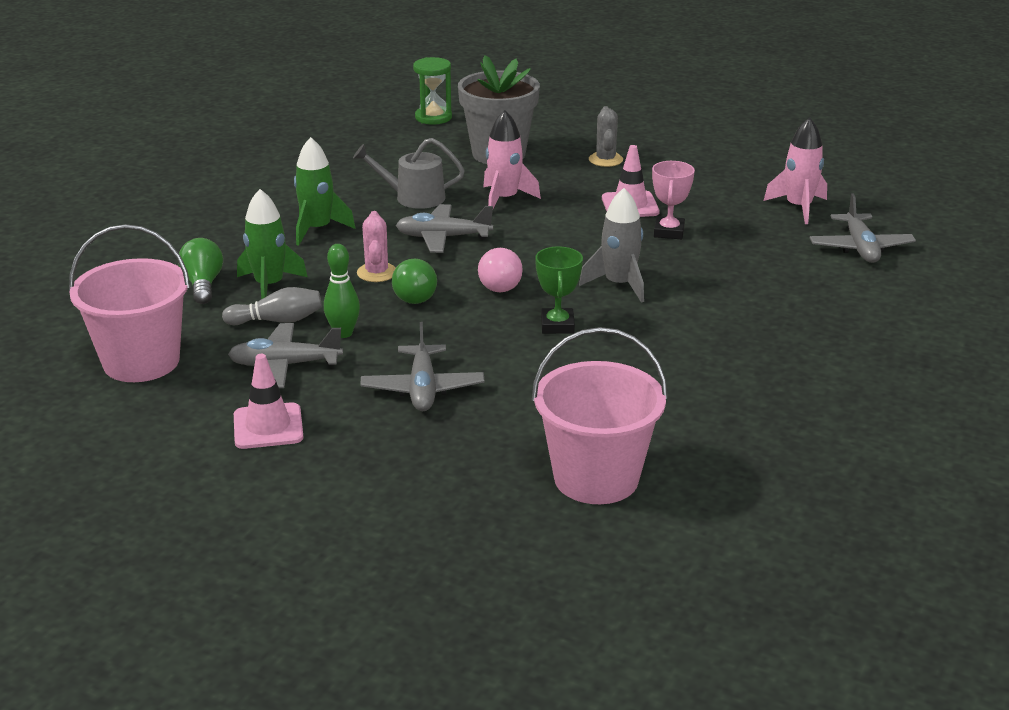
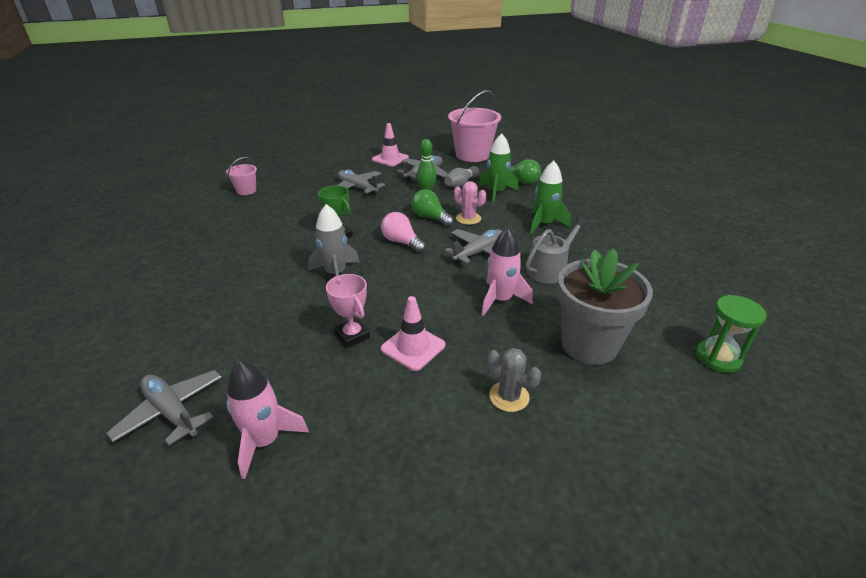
camera: 135 degrees right, 5 degrees up
pink bucket [532,327,668,504] -> pink bucket [226,157,257,195], size x0.49

